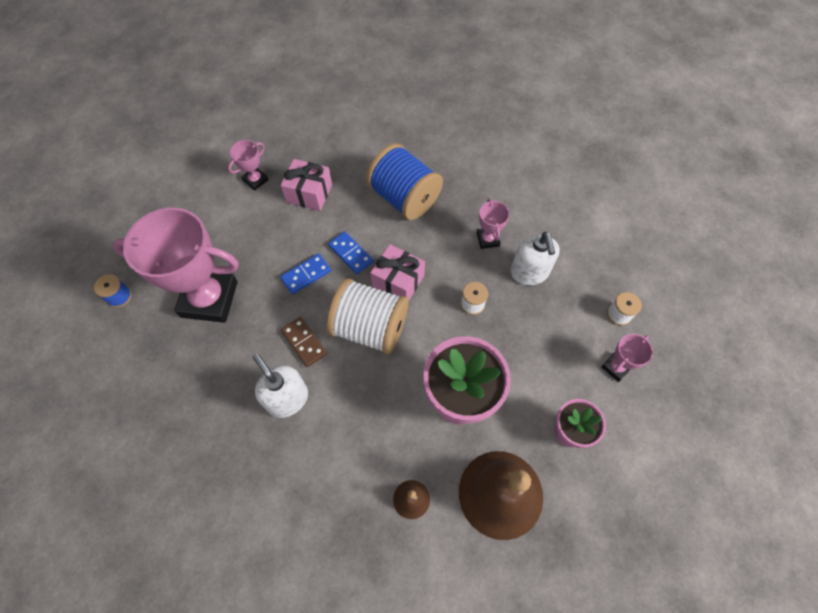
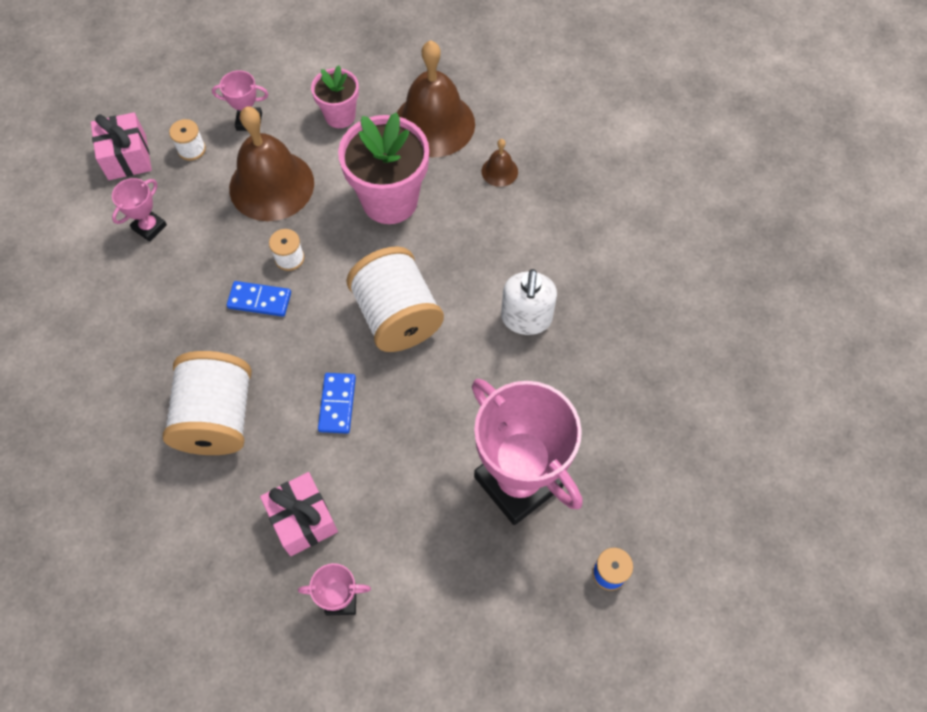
camera: 135 degrees left, 0 degrees up
blue domino [280,254,331,294] -> blue domino moved to [227,281,291,317]
brown domino [281,317,327,367] -> none
blue spool [366,143,443,220] -> white spool [163,351,252,455]
pink gift [370,244,425,301] -> pink gift moved to [91,112,152,180]
pink trophy [477,198,510,249] -> pink trophy moved to [112,178,167,242]
white soap dispenser [510,232,560,286] -> none
none -> brown bell [229,107,314,221]

